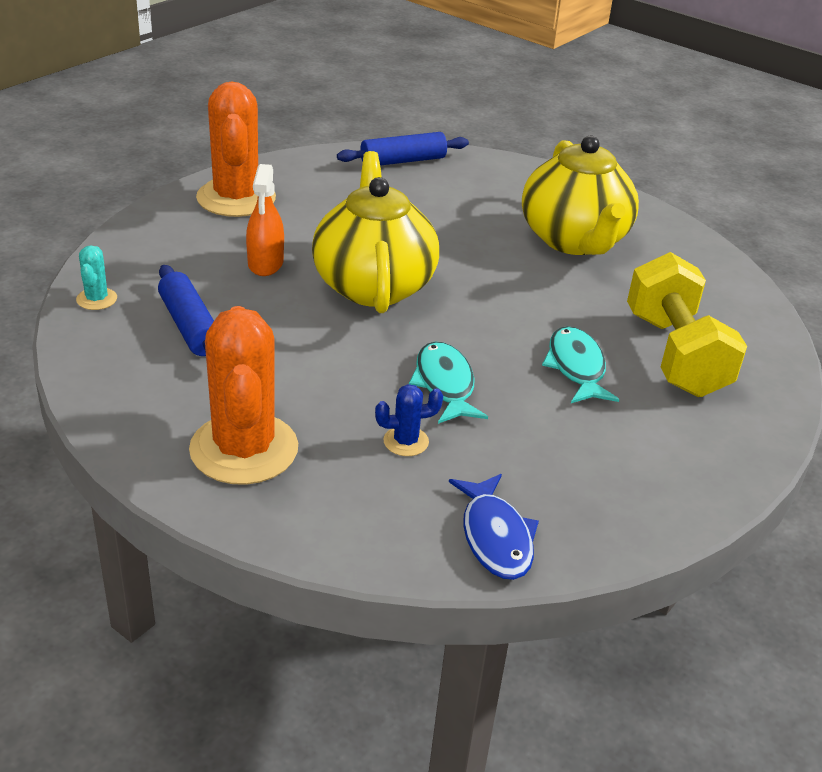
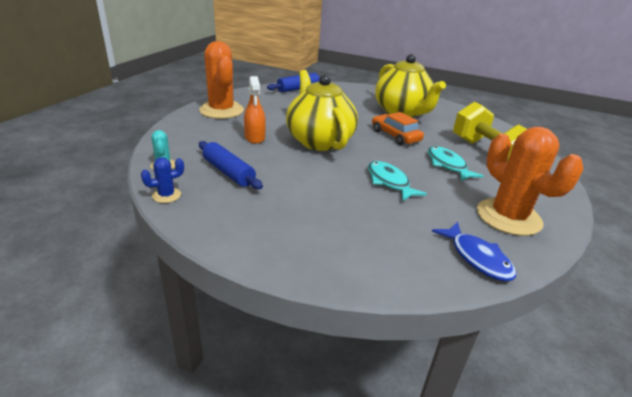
camera: 15 degrees left, 5 degrees down
orange cactus [189,306,298,485] -> orange cactus moved to [477,127,583,236]
blue cactus [375,384,443,456] -> blue cactus moved to [141,157,184,203]
none -> orange car [372,112,424,145]

